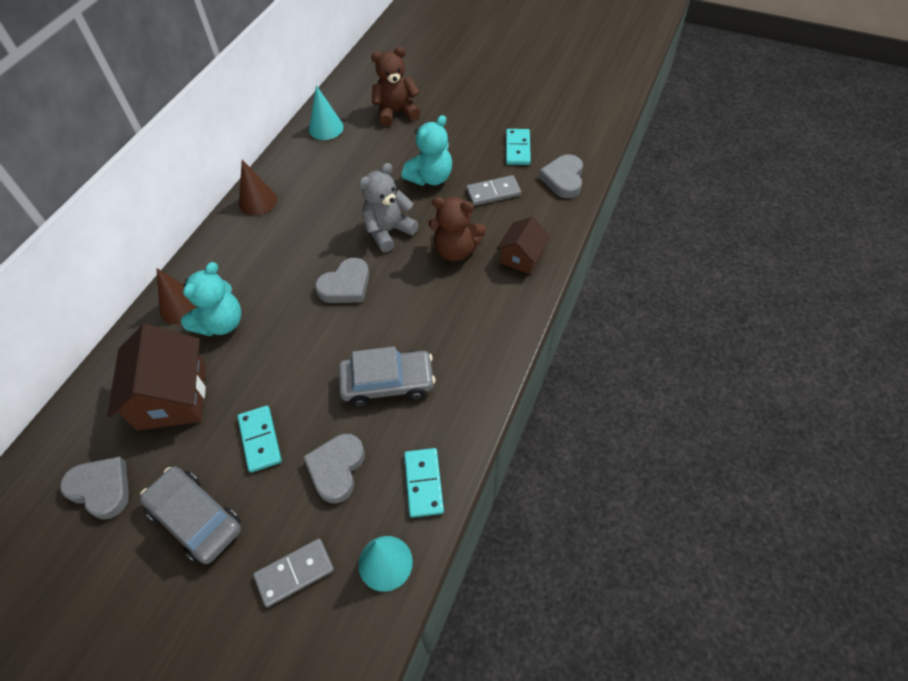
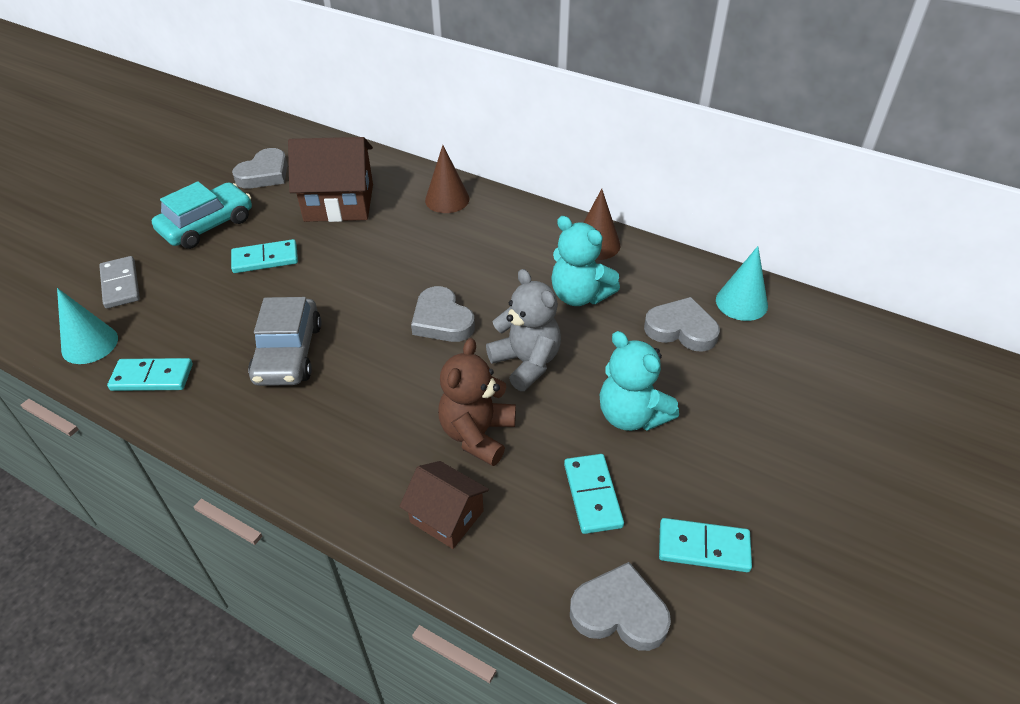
camera: 95 degrees right, 10 degrees down
grey car [140,466,241,564] -> turquoise car [151,181,252,249]
turquoise teddy bear [181,262,241,336] -> turquoise teddy bear moved to [551,216,620,306]
grey heart [303,434,365,504] -> grey heart moved to [644,297,720,352]
brown teddy bear [371,47,420,126] -> none
grey domino [466,175,521,206] -> turquoise domino [564,454,624,534]

